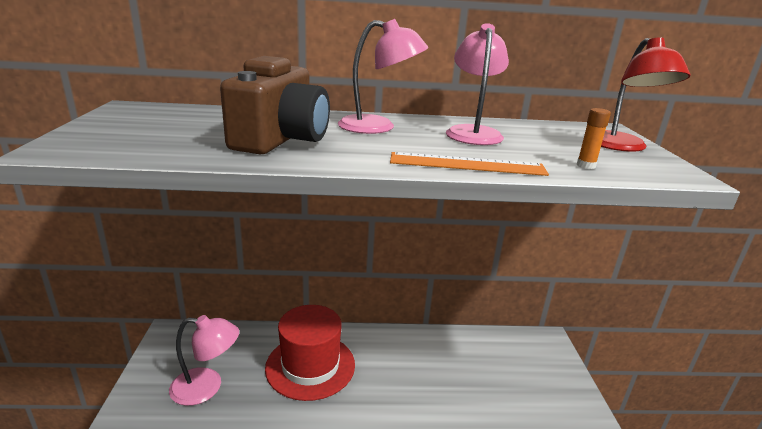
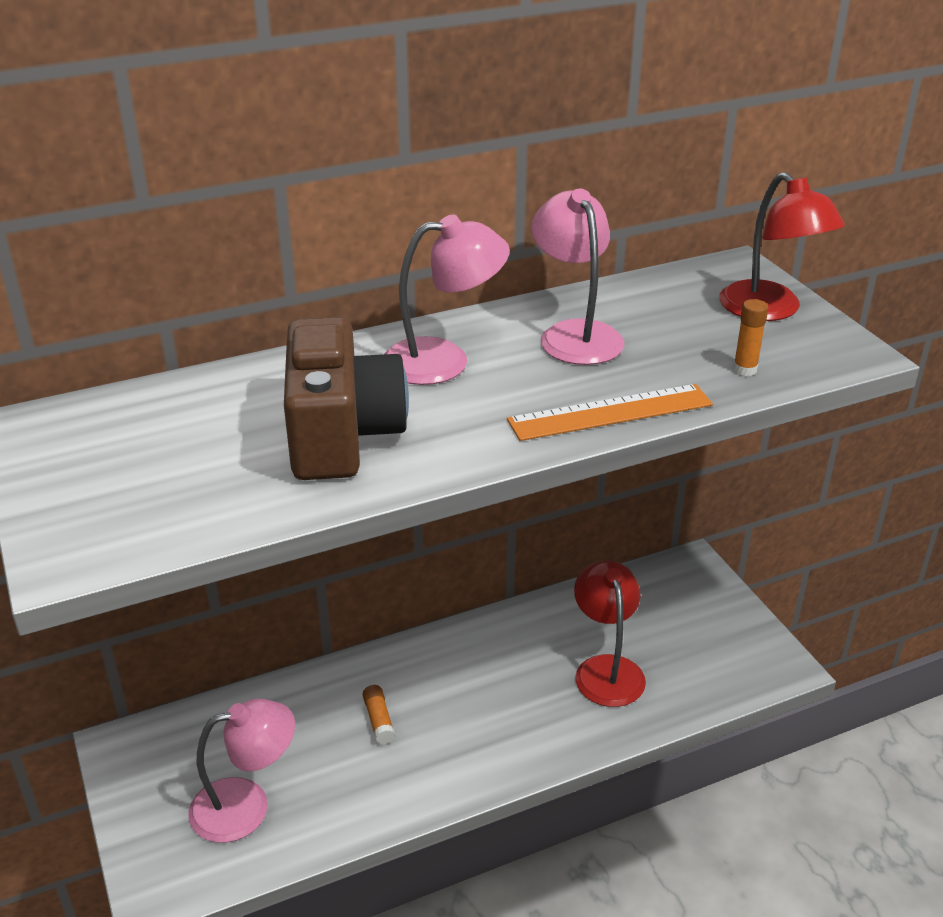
camera: 20 degrees left, 10 degrees up
red hat [265,305,355,401] -> orange glue stick [363,685,395,744]
none -> red lamp [574,561,646,707]

